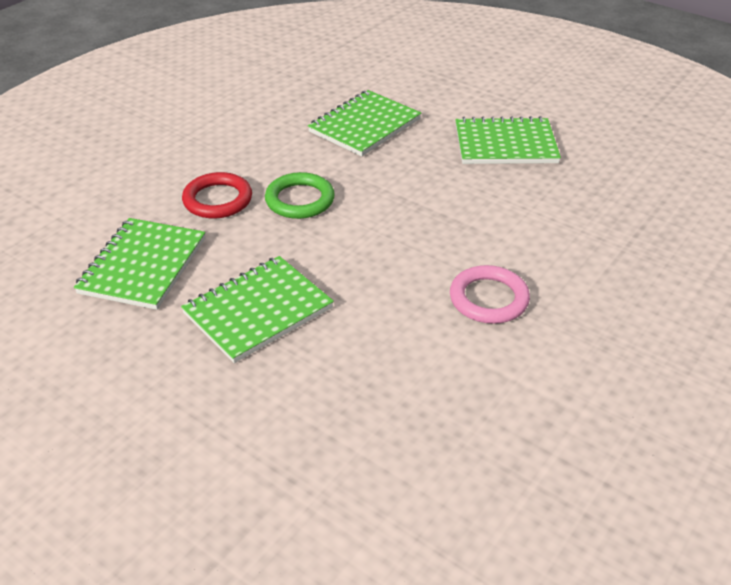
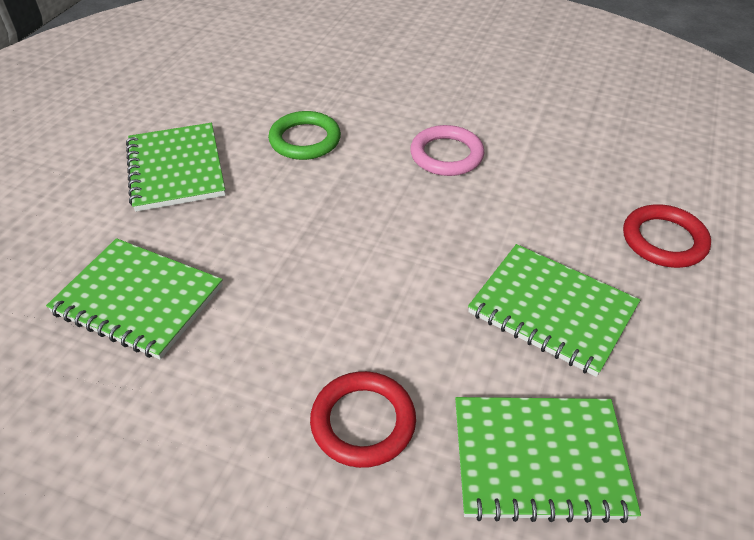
camera: 105 degrees left, 5 degrees up
green ring [265,172,335,219] -> green ring moved to [268,111,341,160]
none -> red ring [623,204,711,268]

